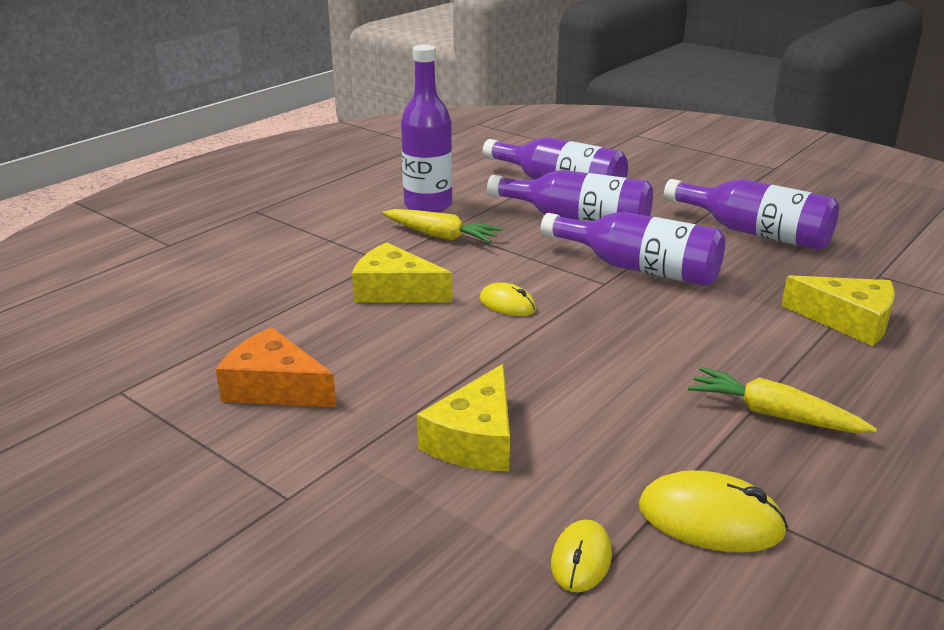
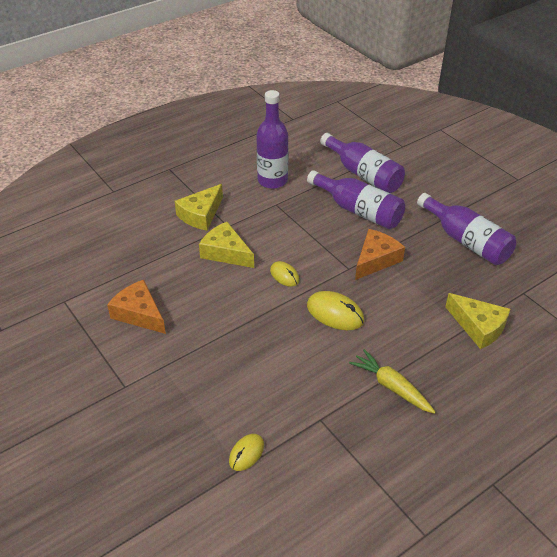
camera: 15 degrees right, 15 degrees up
yellow carrot [382,209,503,243] -> none
yellow cheese [417,364,510,471] -> yellow cheese moved to [175,184,223,231]
purple bottle [541,212,725,286] -> orange cheese [355,229,405,280]
yellow mouse [639,470,788,552] -> yellow mouse moved to [307,291,364,330]

